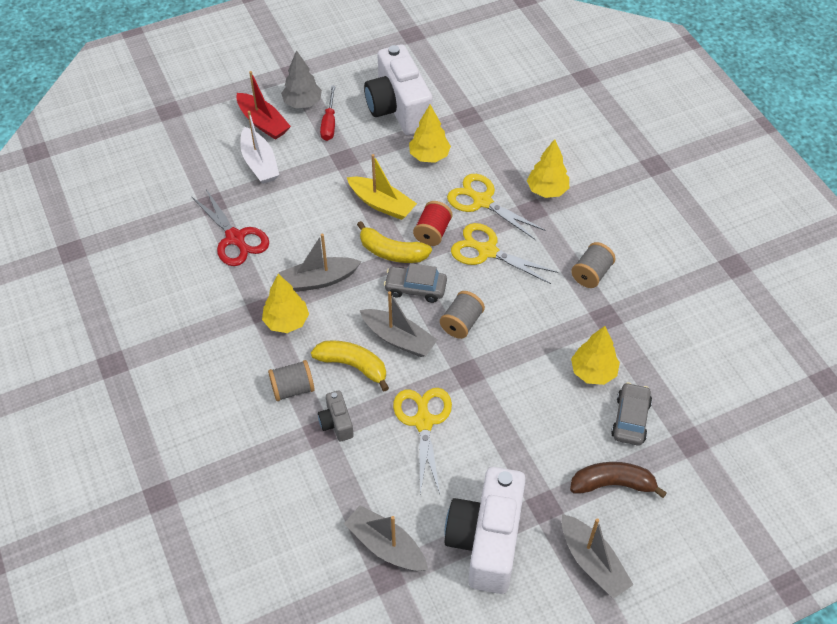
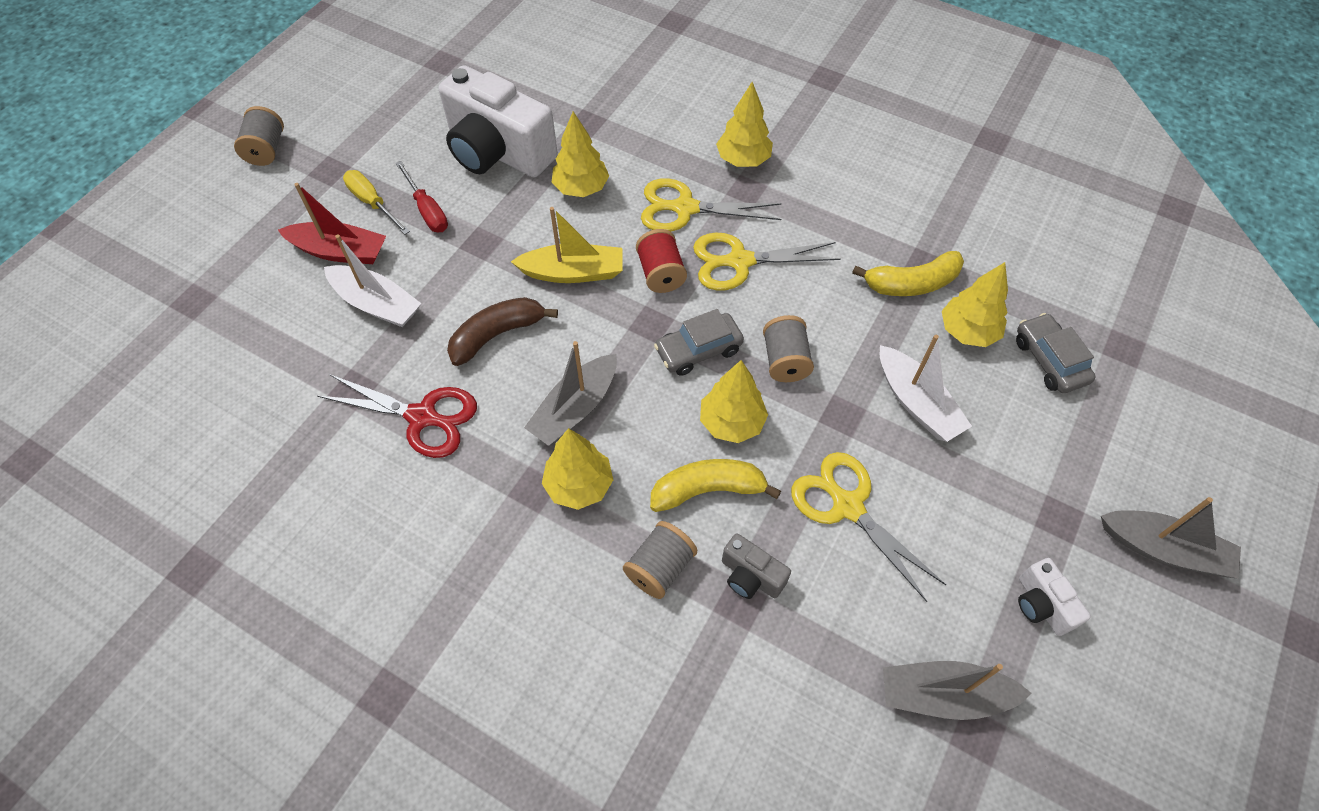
camera: 35 degrees left, 5 degrees up
grey tree [281,50,322,108] -> yellow screwdriver [343,170,410,235]
yellow banana [357,221,432,263] -> yellow banana moved to [852,251,964,296]
grey boat [360,291,437,357] -> yellow tree [700,360,768,443]
white camera [444,467,526,594] -> white camera [1018,558,1091,636], size x0.44
brown banana [570,462,667,498] -> brown banana moved to [447,297,558,366]
grey spool [571,242,616,288] -> grey spool moved to [234,106,284,166]
none -> white boat [880,335,972,442]

